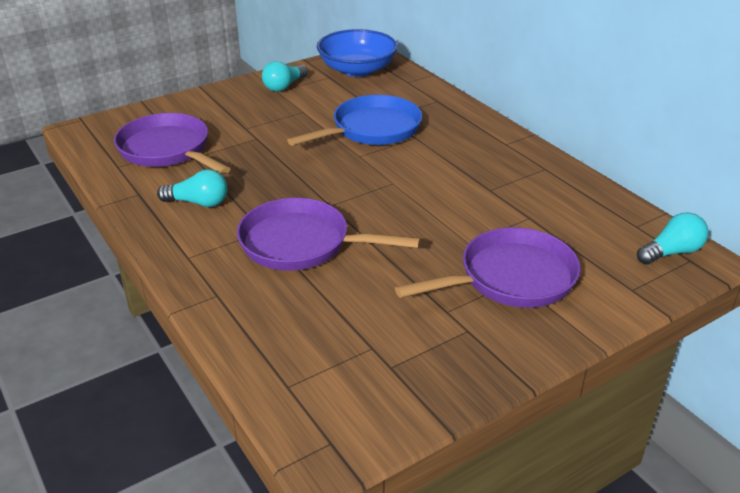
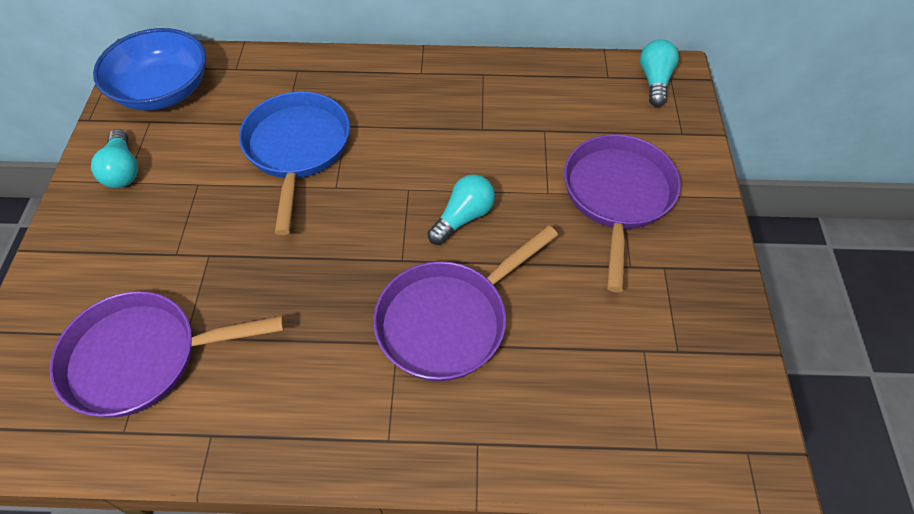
camera: 55 degrees left, 20 degrees up
turquoise light bulb [157,169,227,207] -> turquoise light bulb moved to [427,174,495,245]

